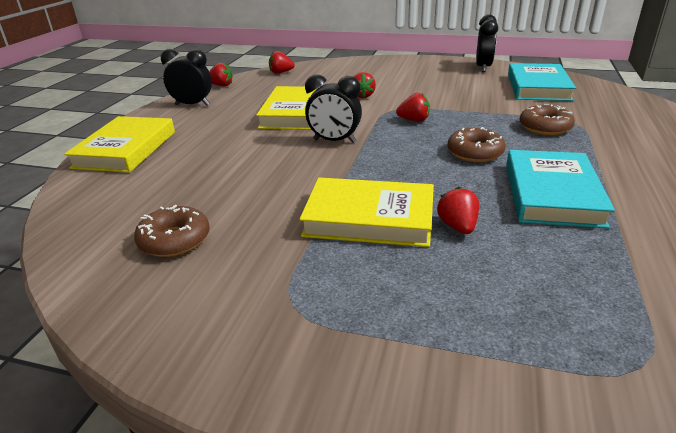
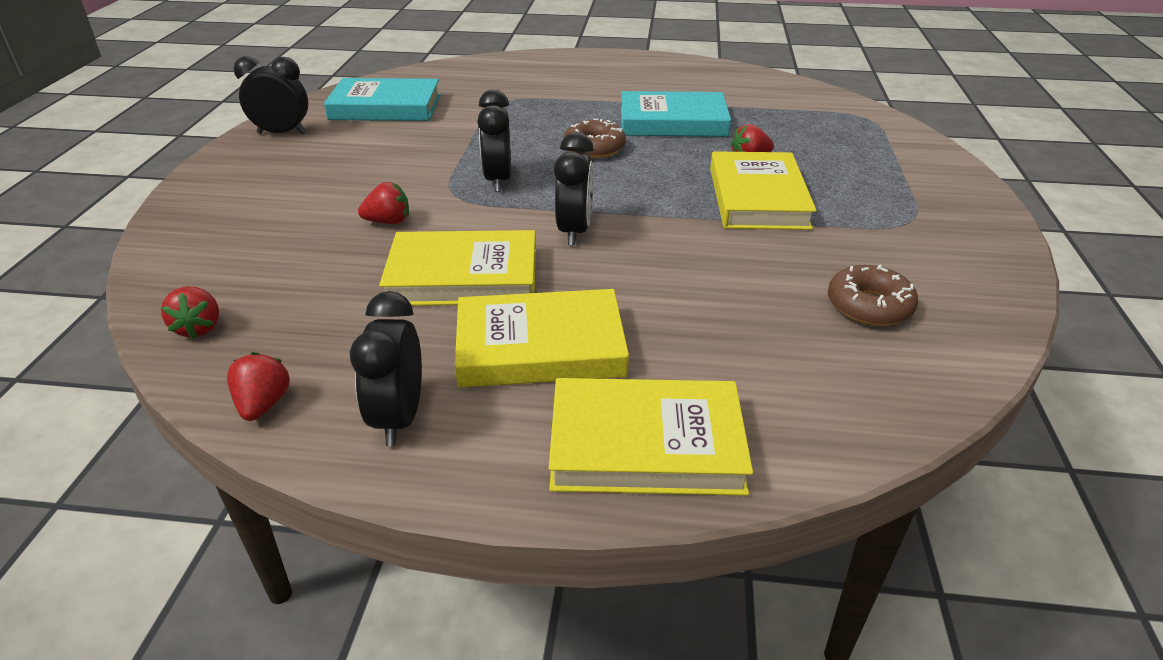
camera: 100 degrees left, 5 degrees up
red strawberry [396,93,430,122] -> black clock [477,90,511,192]
brown donut [519,104,575,135] -> none
none -> yellow book [455,289,629,387]

